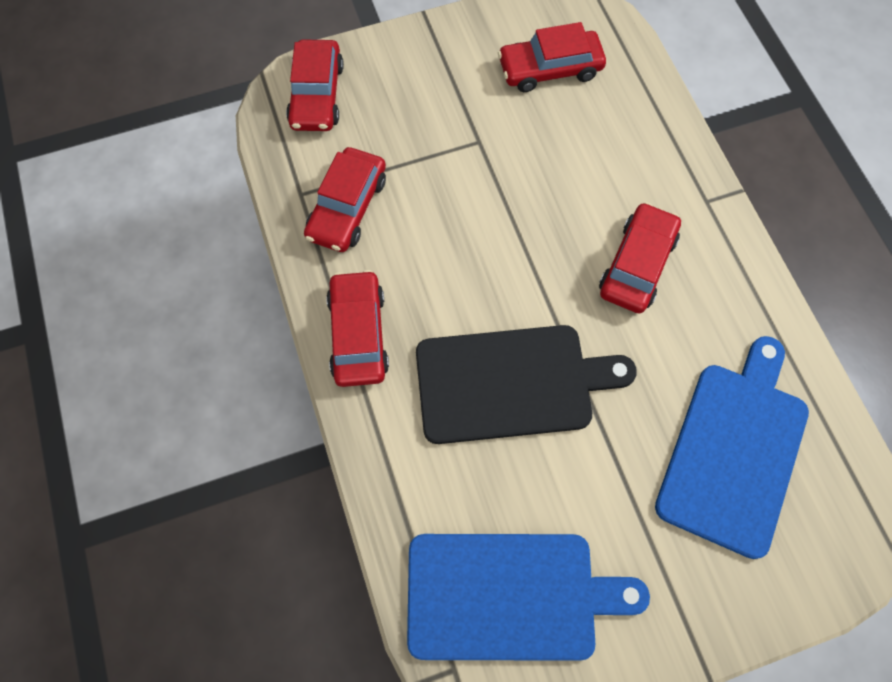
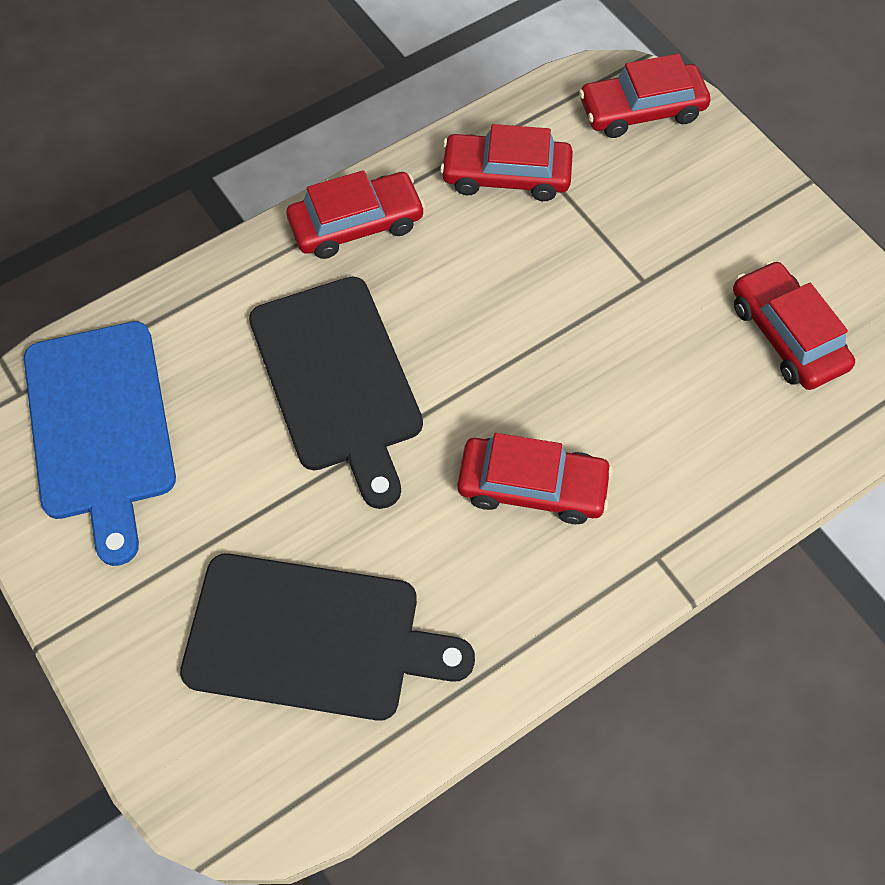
camera: 75 degrees right, 5 degrees down
blue cutting board [655,336,809,559] -> black cutting board [180,553,475,721]

